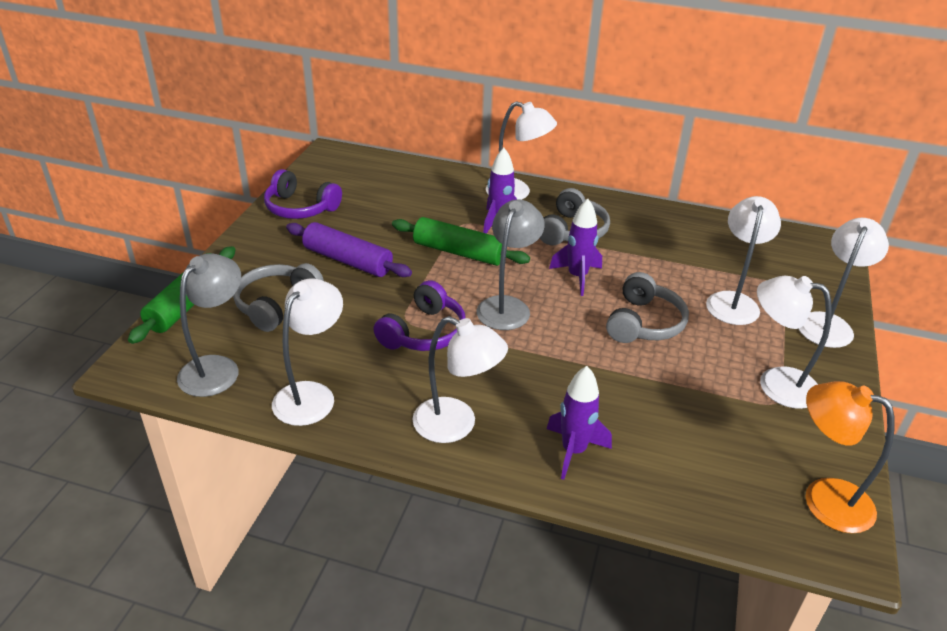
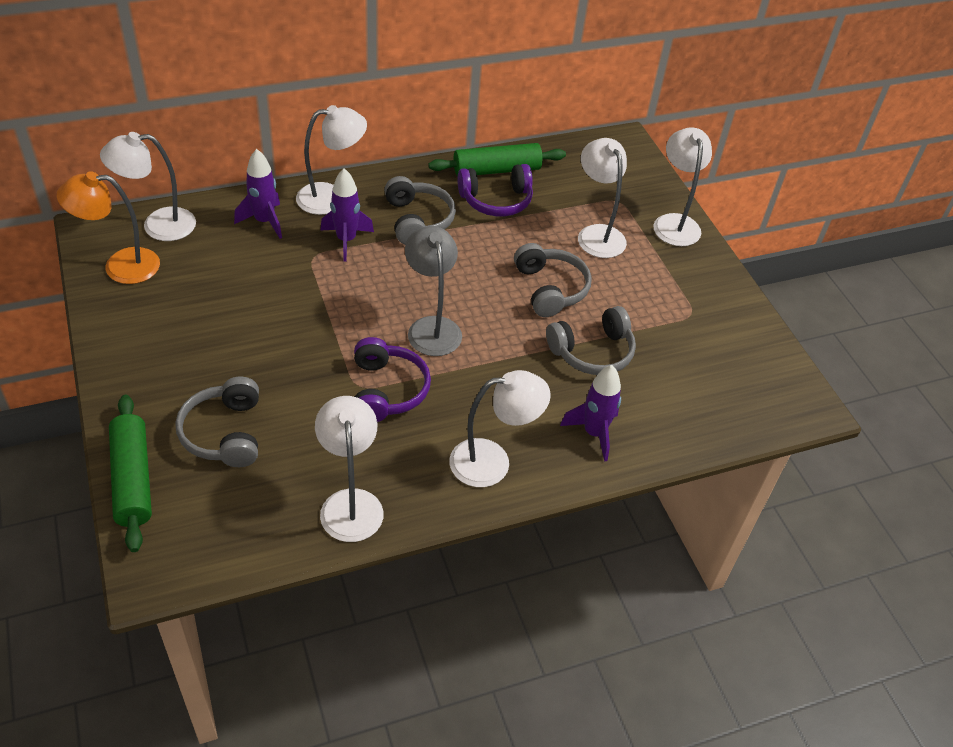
camera: 40 degrees left, 10 degrees up
grey lamp [177,253,241,397] -> none
purple headphones [264,169,342,219] -> purple headphones moved to [457,164,533,216]
purple rolling pin [286,222,412,277] -> none
green rolling pin [392,217,530,266] -> green rolling pin moved to [429,143,566,176]
purple rocket [549,199,602,296] -> purple rocket moved to [234,149,282,239]
white lamp [757,276,832,409] -> white lamp moved to [100,132,196,241]
orange lamp [805,381,895,533] -> orange lamp moved to [57,171,160,284]
none -> grey headphones [546,306,636,375]

